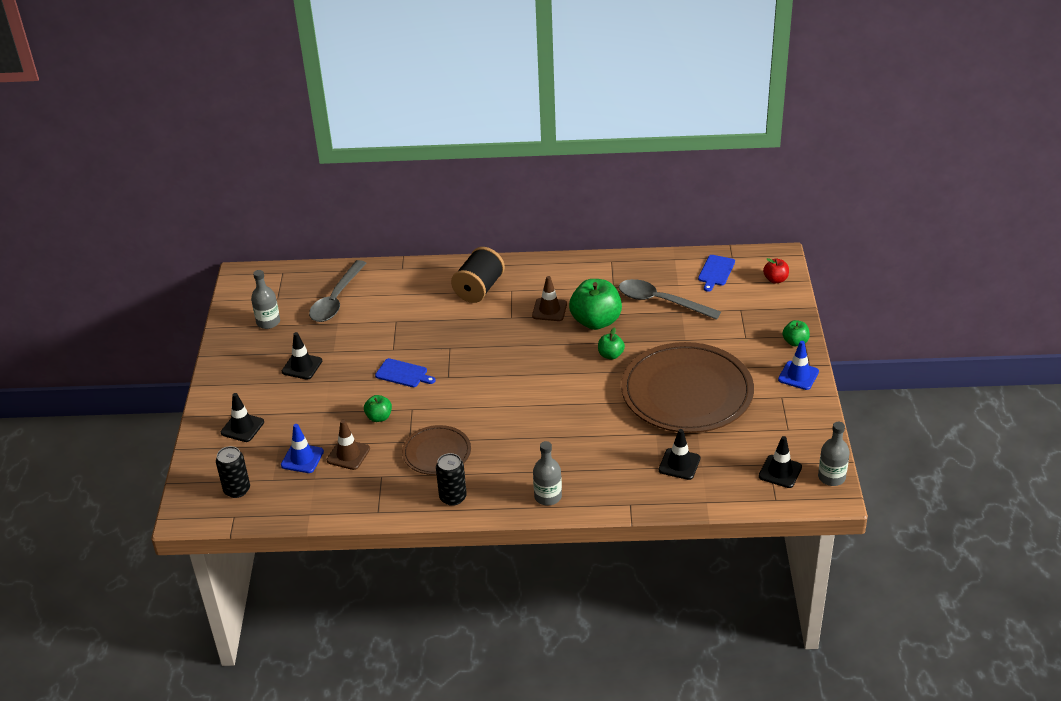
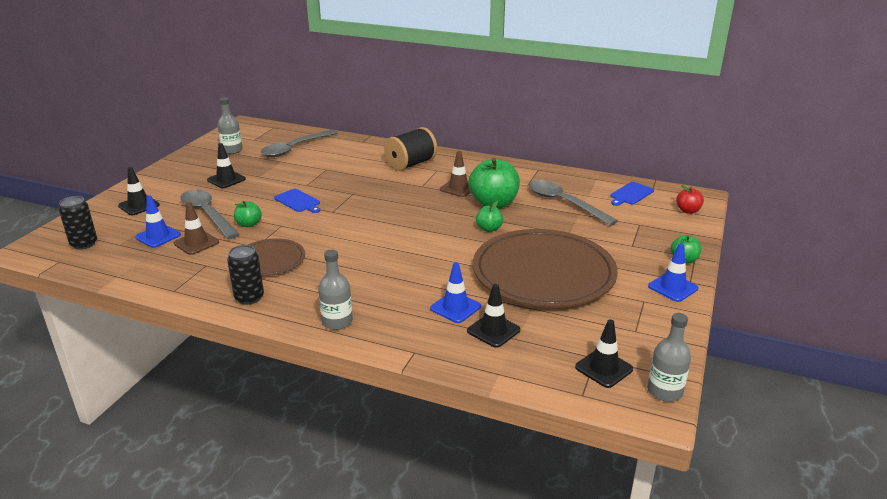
camera: 20 degrees right, 10 degrees down
none -> grey spoon [181,189,240,239]
none -> blue traffic cone [430,262,481,323]

